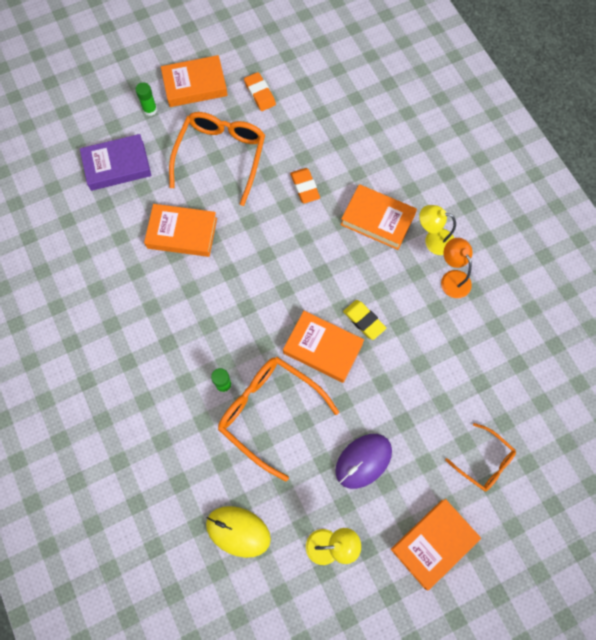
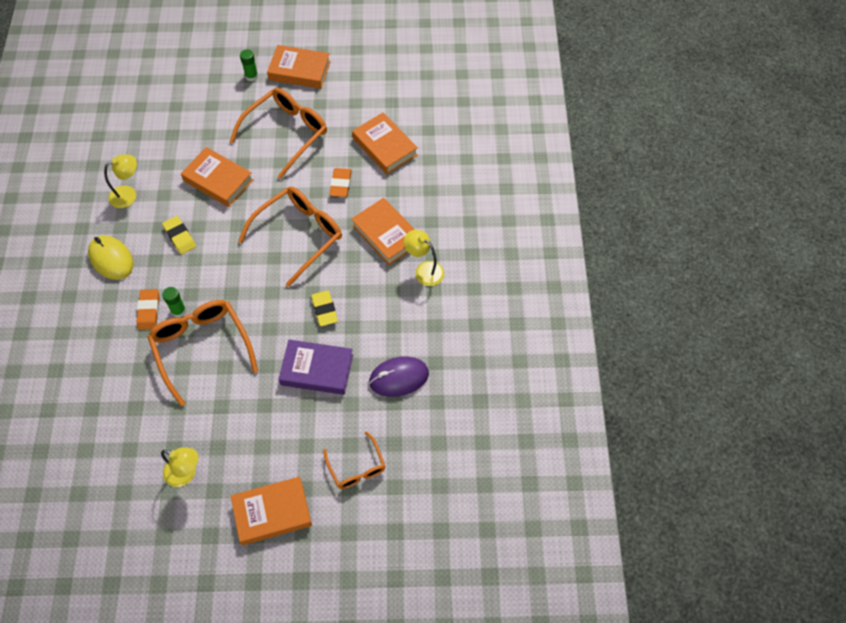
camera: 25 degrees right, 10 degrees down
purple book [80,134,152,191] -> purple book moved to [278,340,353,395]
yellow mouse [206,506,271,558] -> yellow mouse moved to [88,235,134,280]
orange eraser [244,72,276,111] -> orange eraser moved to [136,289,160,330]
orange book [283,311,364,383] -> orange book moved to [352,112,418,174]
purple mouse [335,434,392,489] -> purple mouse moved to [369,357,429,397]
orange lamp [441,238,473,298] -> none
none -> yellow lamp [104,154,137,208]
none -> yellow eraser [162,216,196,255]
none -> orange glasses [238,187,342,287]

